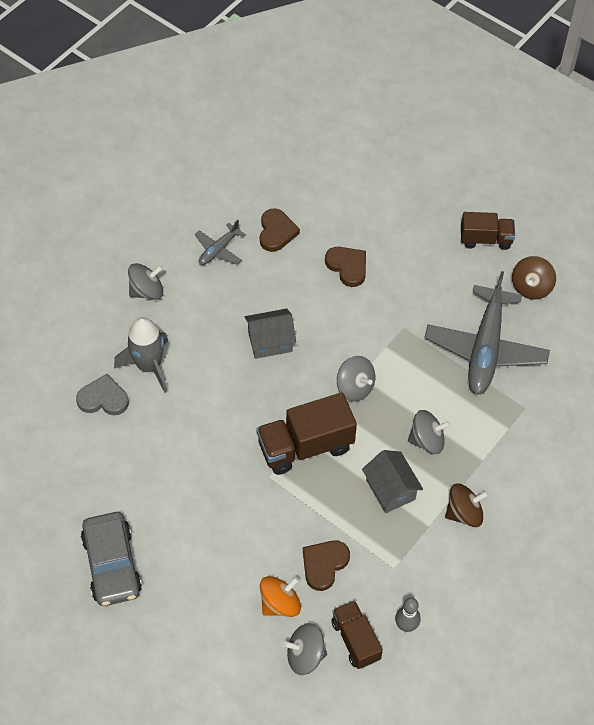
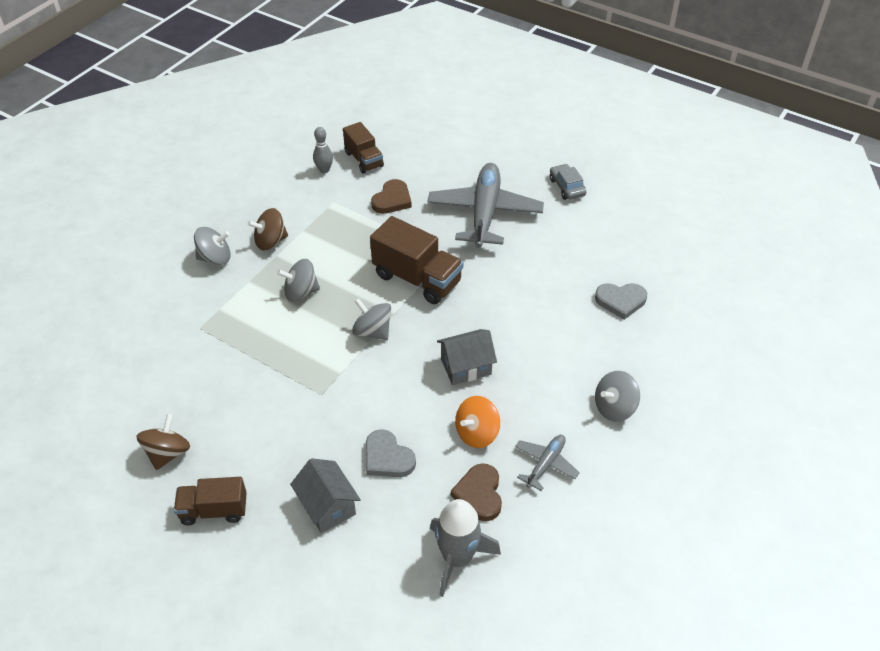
camera: 175 degrees right, 10 degrees down
grey car [81,512,142,606] -> grey car [550,164,586,200], size x0.60
grey rocket [114,317,168,393] -> grey rocket moved to [430,499,501,597]
brown truck [256,392,357,475] -> brown truck turned 60 degrees clockwise [370,216,463,304]
orange spinning top [260,576,301,617] -> orange spinning top moved to [455,396,500,448]
grey spinning top [283,623,327,675] -> grey spinning top moved to [194,227,231,265]
brown heart [325,247,366,287] -> grey heart [366,429,416,477]
grey house [362,450,423,513] -> grey house moved to [290,458,361,533]
grey plane [424,271,550,395] -> grey plane moved to [427,163,544,248]

